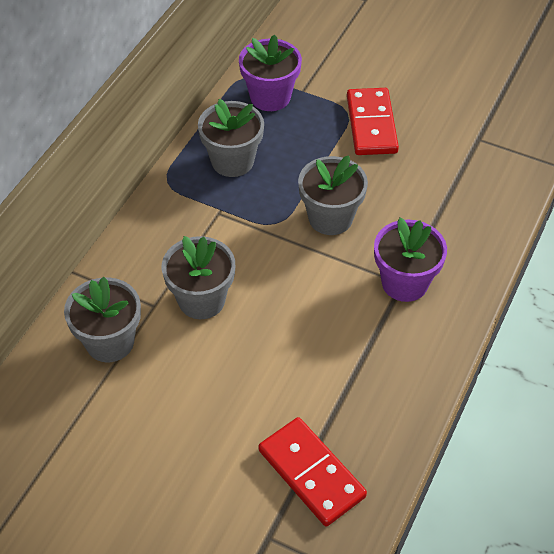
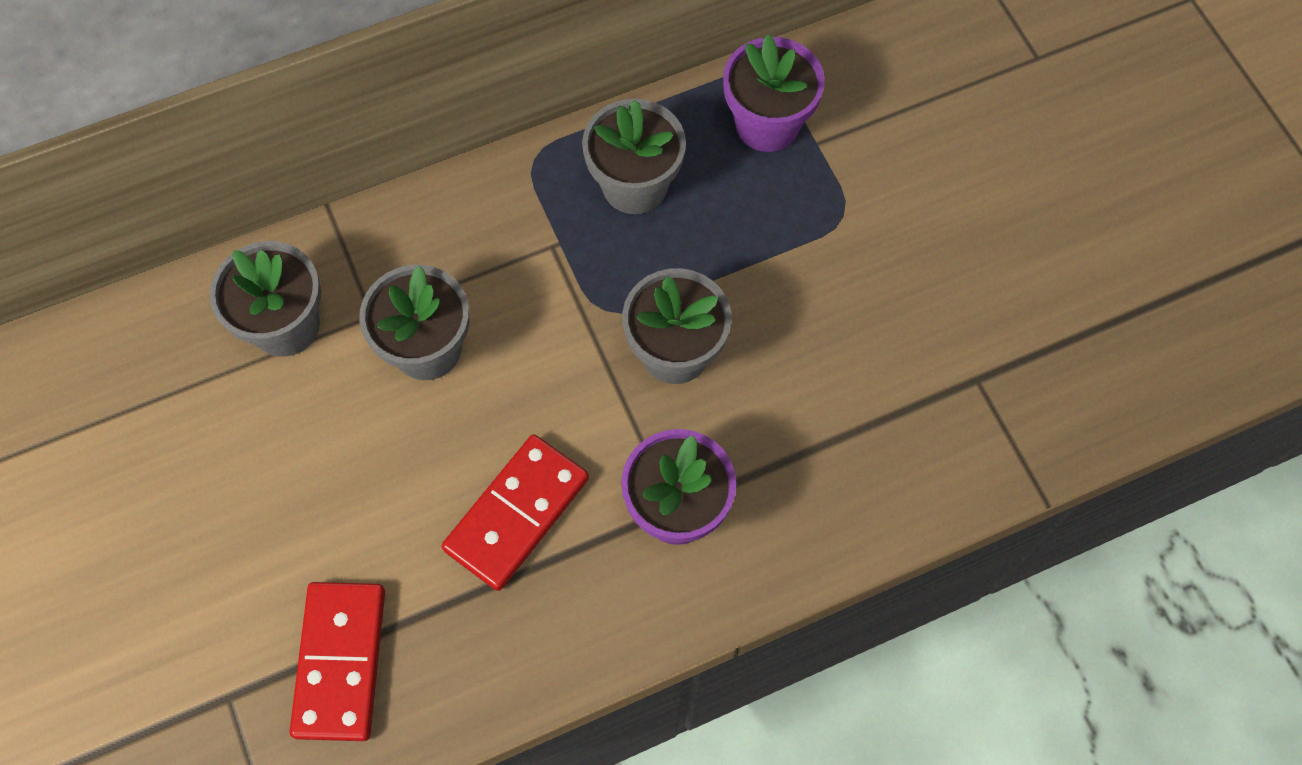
camera: 40 degrees right, 15 degrees up
red domino [347,88,399,155] -> red domino moved to [442,434,589,591]

